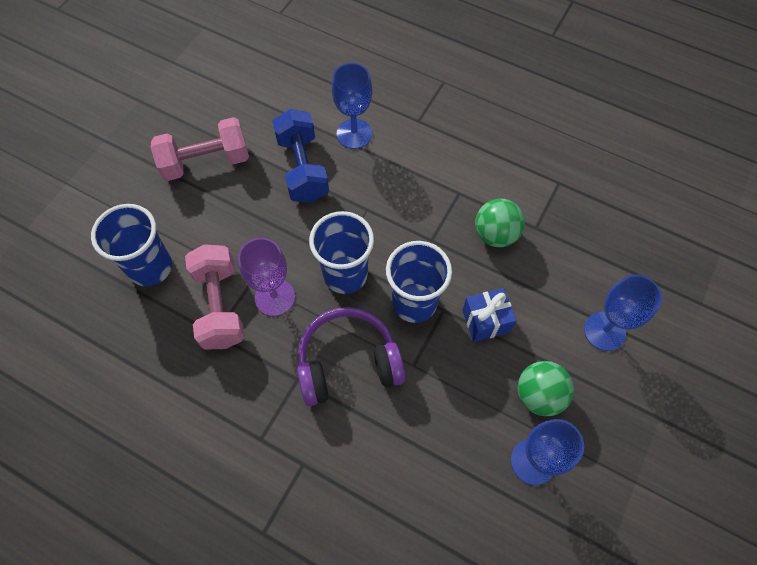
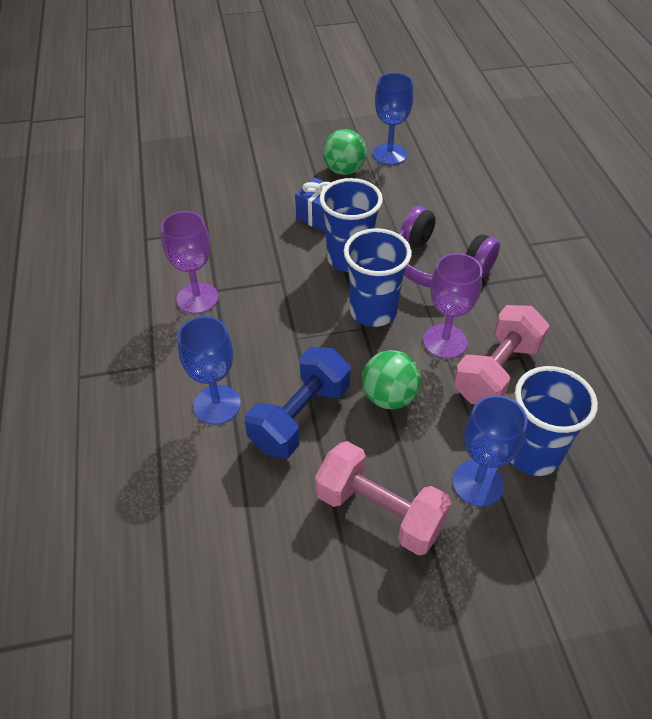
camera: 130 degrees left, 15 degrees down
green ball [475,199,525,247] -> green ball moved to [362,350,421,409]
blue goblet [584,275,662,351] -> blue goblet moved to [452,395,528,507]
none -> purple goblet [161,211,218,314]

